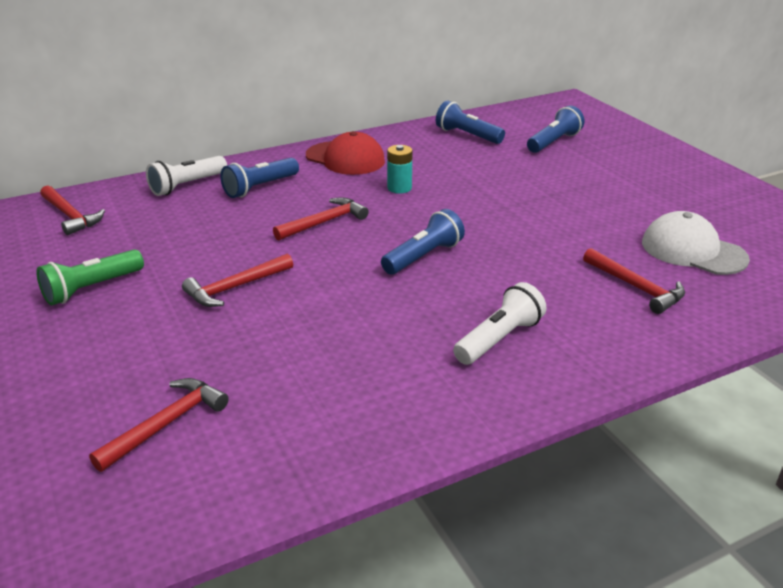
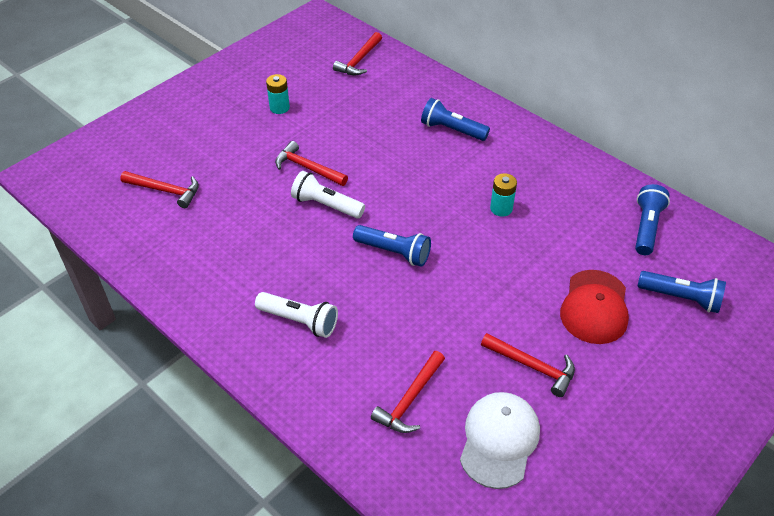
camera: 70 degrees right, 15 degrees up
green flashlight [37,249,144,306] -> turquoise battery [266,74,290,114]
white flashlight [146,156,227,196] -> white flashlight moved to [291,171,365,219]
red hammer [273,197,369,241] -> red hammer moved to [481,333,575,397]
red cap [306,131,385,175] -> red cap moved to [560,270,629,344]

